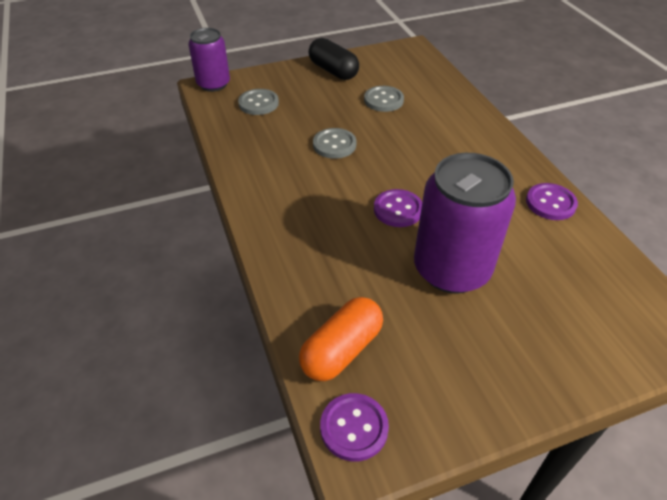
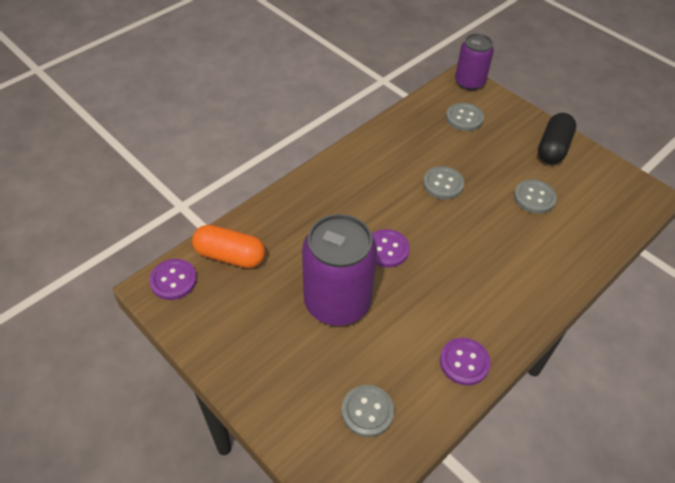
camera: 65 degrees right, 5 degrees up
none -> grey button [342,385,394,437]

